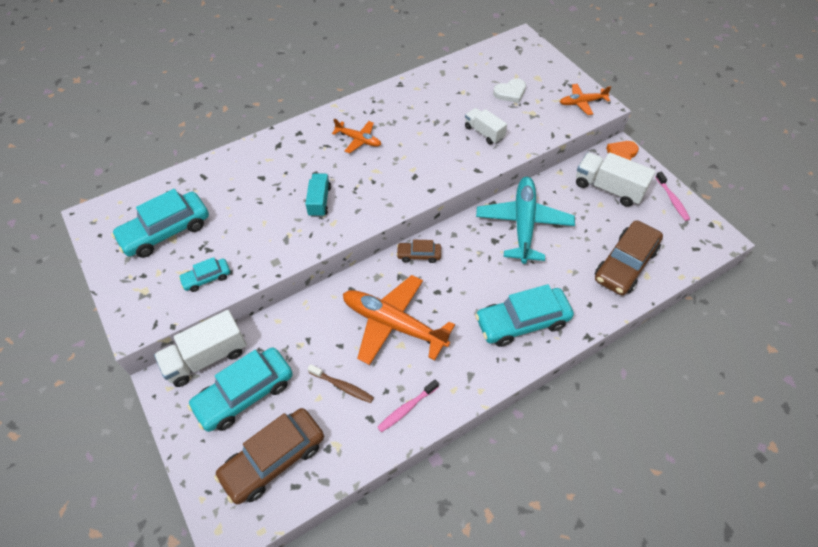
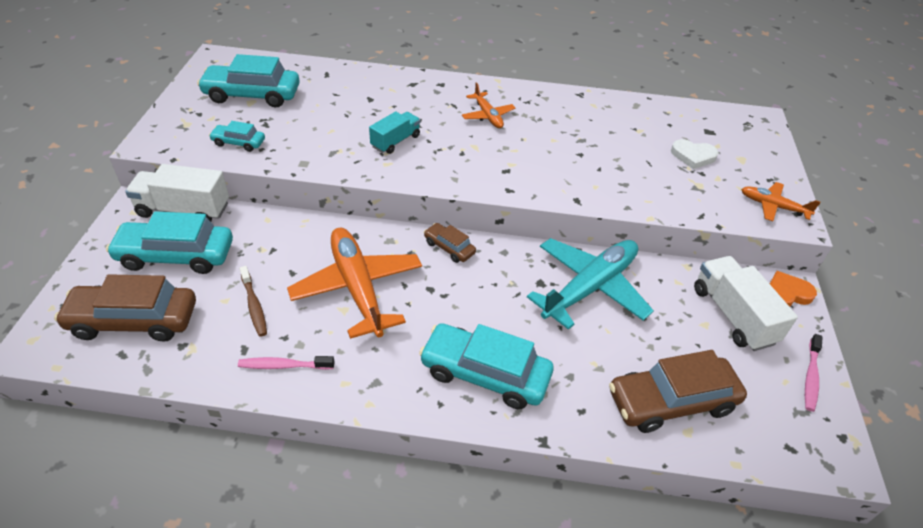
camera: 35 degrees right, 10 degrees down
white truck [465,108,507,144] -> none

